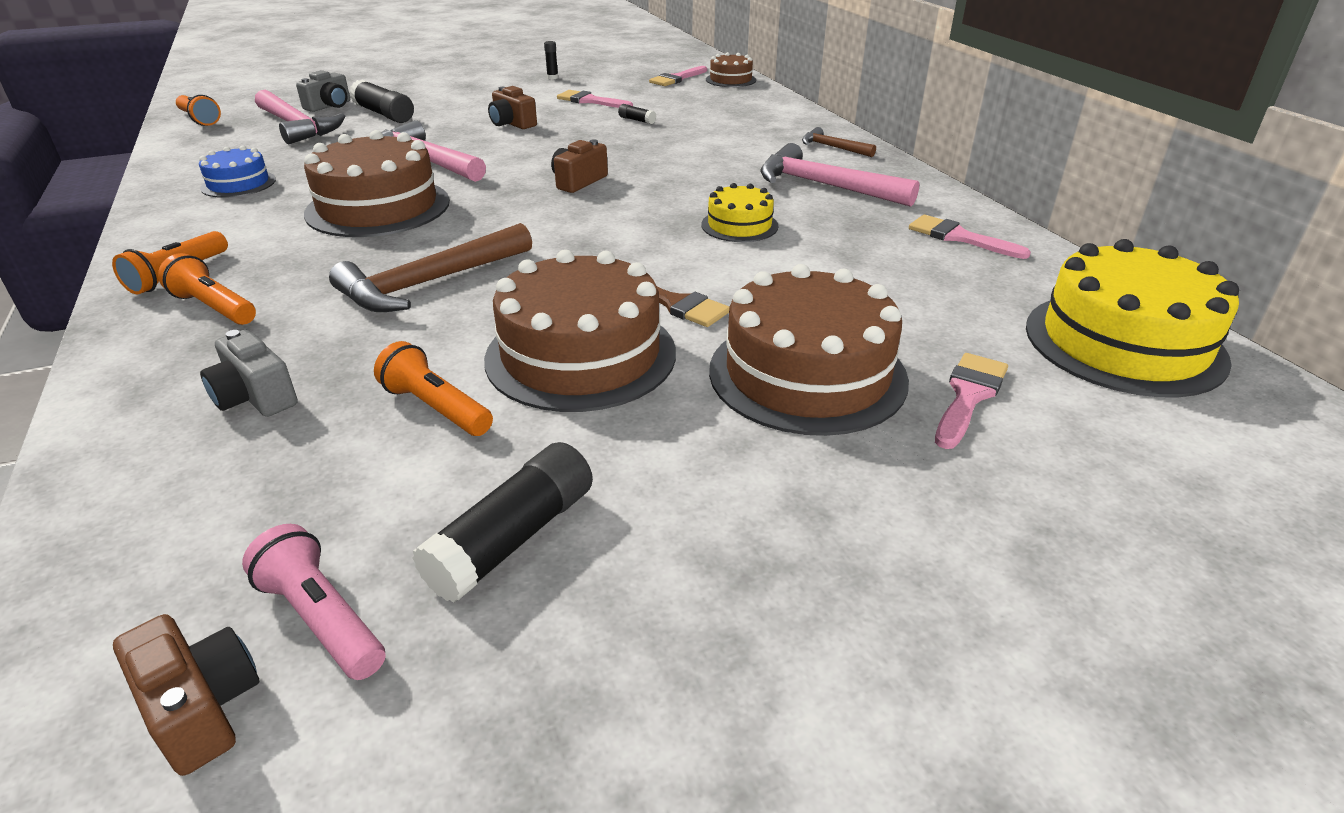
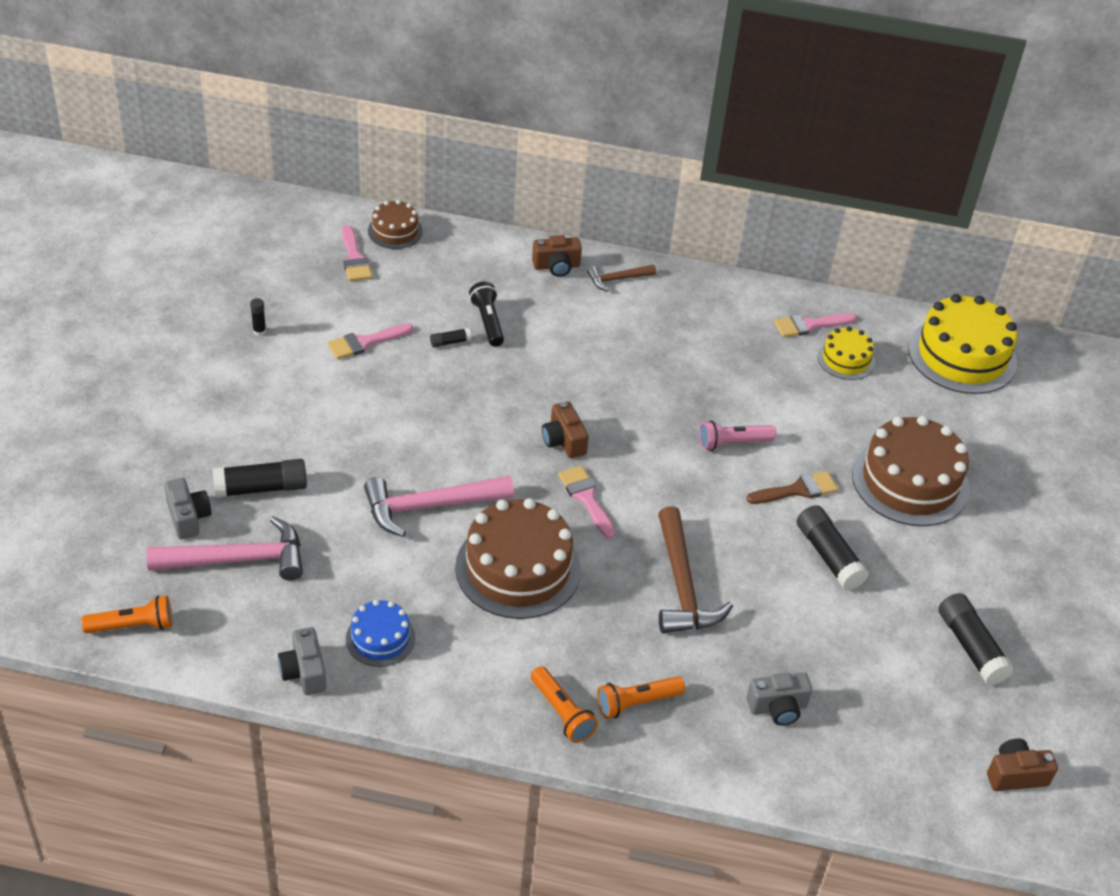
camera: 60 degrees left, 10 degrees up
pink flashlight [242,524,386,680] -> pink flashlight moved to [699,420,777,451]
orange flashlight [374,341,493,436] -> none
brown cake [484,250,676,412] -> black glue stick [797,505,869,590]
brown camera [488,86,537,129] -> brown camera moved to [532,235,582,277]
yellow cake [701,183,778,242] -> yellow cake moved to [817,327,875,380]
pink hammer [760,143,919,207] -> none
pink brush [935,353,1008,449] -> pink brush moved to [558,466,615,539]
none -> grey camera [278,627,326,695]
none -> black flashlight [469,282,504,347]

